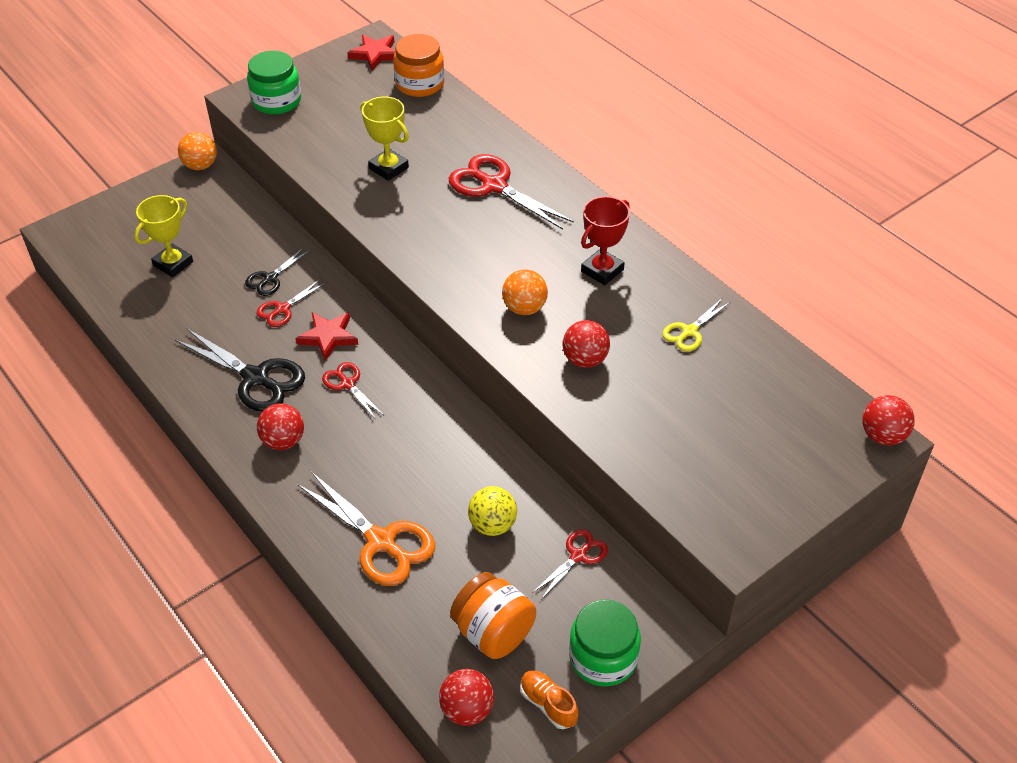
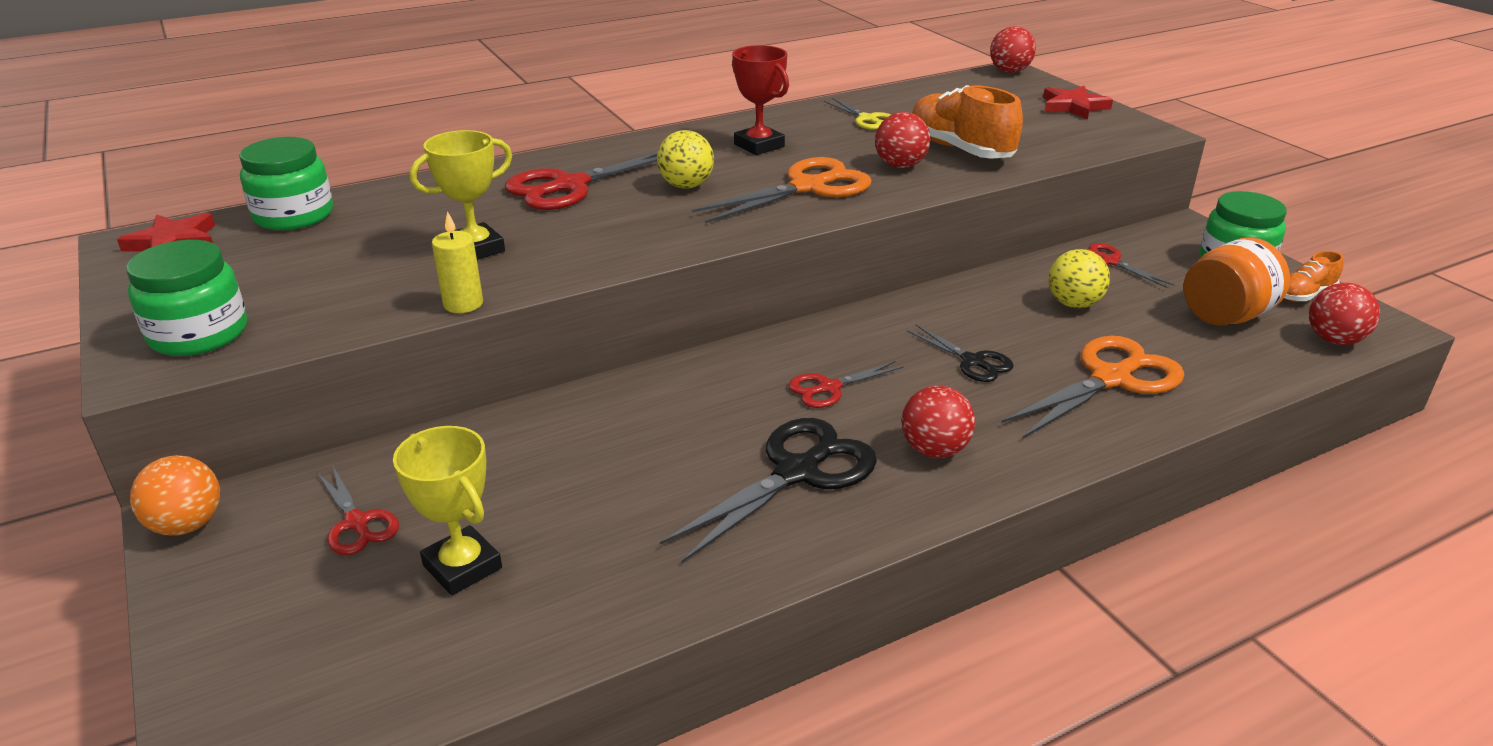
camera: 80 degrees left, 15 degrees down
black scissors [245,247,310,296] -> black scissors moved to [907,325,1014,382]
red scissors [256,279,327,327] -> red scissors moved to [317,466,399,555]
red star [296,312,358,361] -> red star moved to [1043,86,1113,120]
orange jar [393,34,444,97] -> green jar [239,137,333,230]
orange ball [502,269,548,315] -> orange scissors [692,157,872,223]
none -> yellow candle [432,211,483,313]
none -> yellow ball [657,130,714,189]
none -> orange shoe [912,85,1023,159]

